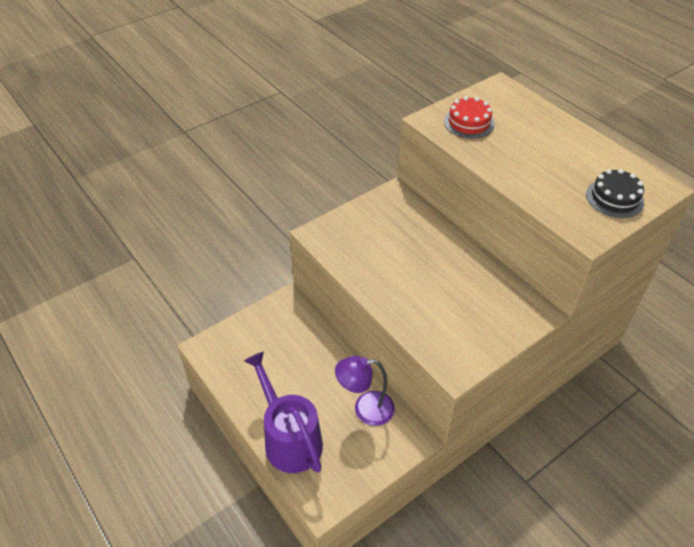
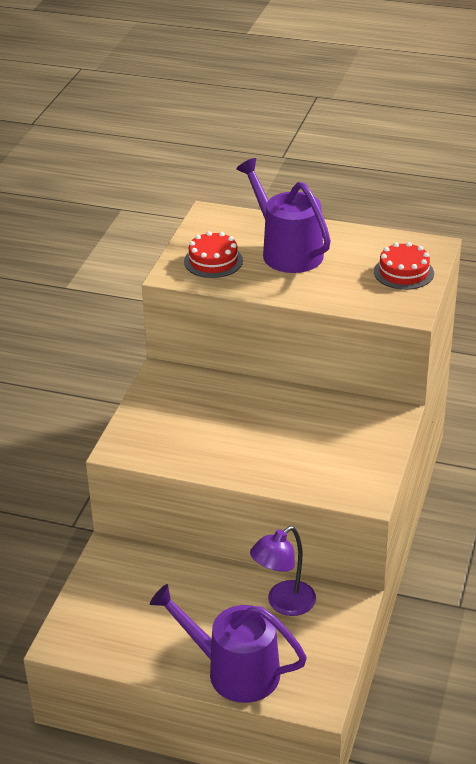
camera: 35 degrees left, 10 degrees down
black cake [586,169,645,218] -> red cake [374,242,434,290]
none -> purple watering can [236,158,331,273]

